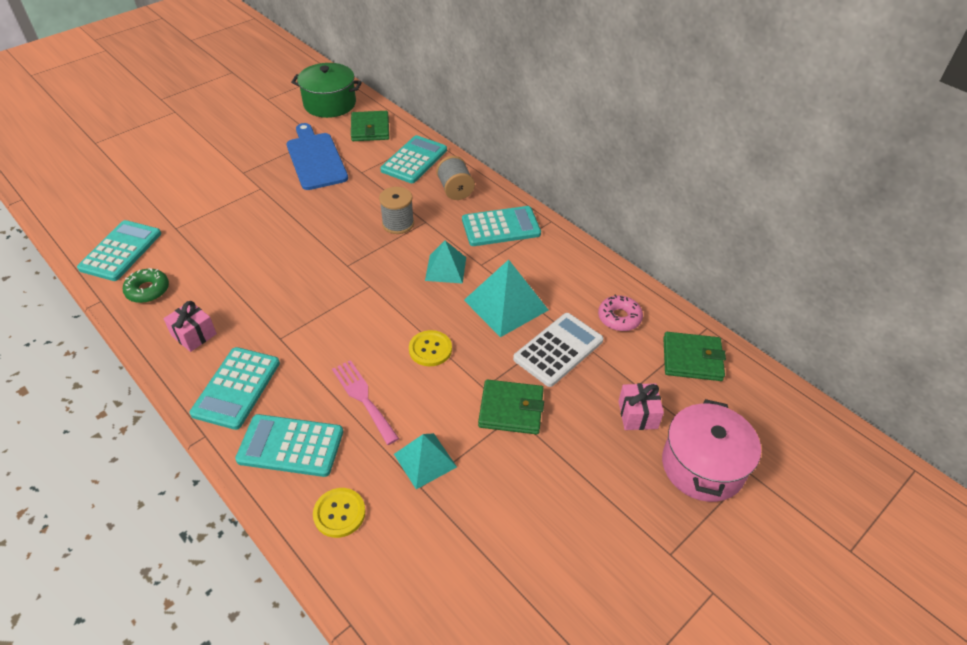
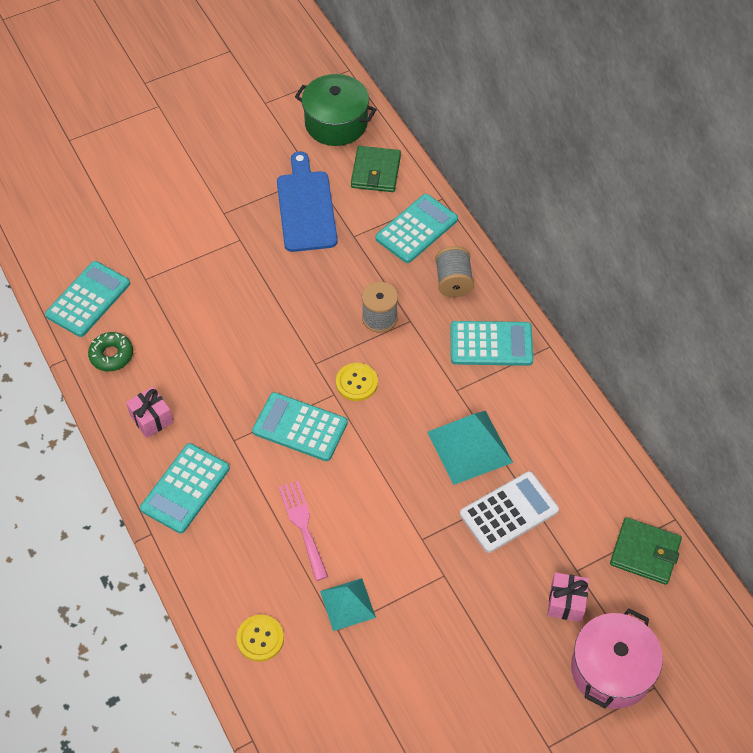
camera: 15 degrees right, 10 degrees up
turquoise calculator [235,414,343,477] -> turquoise calculator moved to [252,392,348,461]
yellow button [409,330,452,366] -> yellow button moved to [336,363,378,401]
turquoise pyramid [425,241,466,283] -> none
green wallet [478,379,544,434] -> none
pink donut [598,295,643,331] -> none

